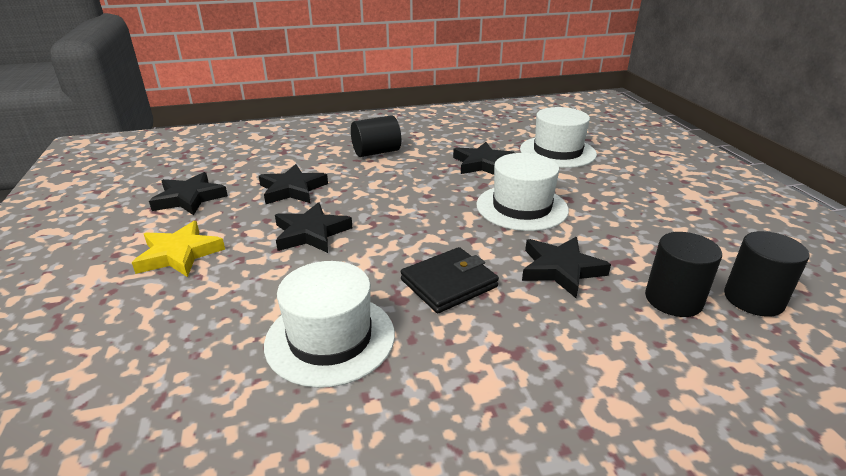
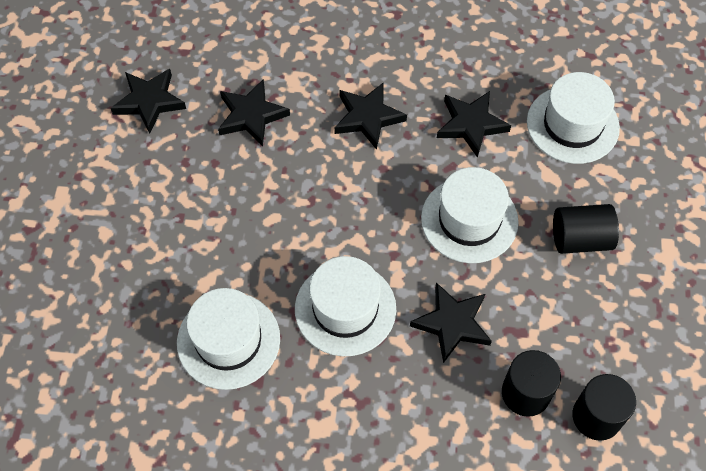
camera: 20 degrees right, 30 degrees up
yellow star [132,221,225,277] -> none
black star [275,202,352,253] -> black star moved to [334,82,407,150]
black cylinder [351,115,401,157] -> black cylinder moved to [553,204,619,254]
black wallet [401,247,499,313] -> white hat [295,256,396,356]

